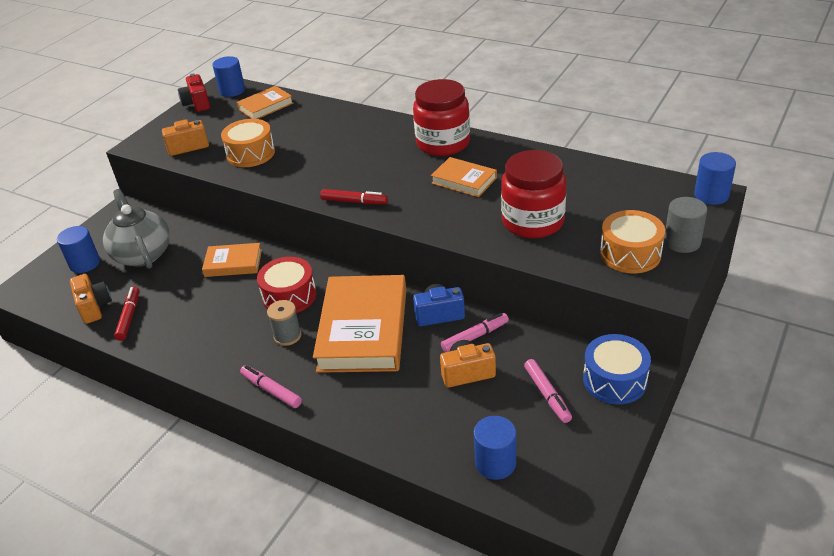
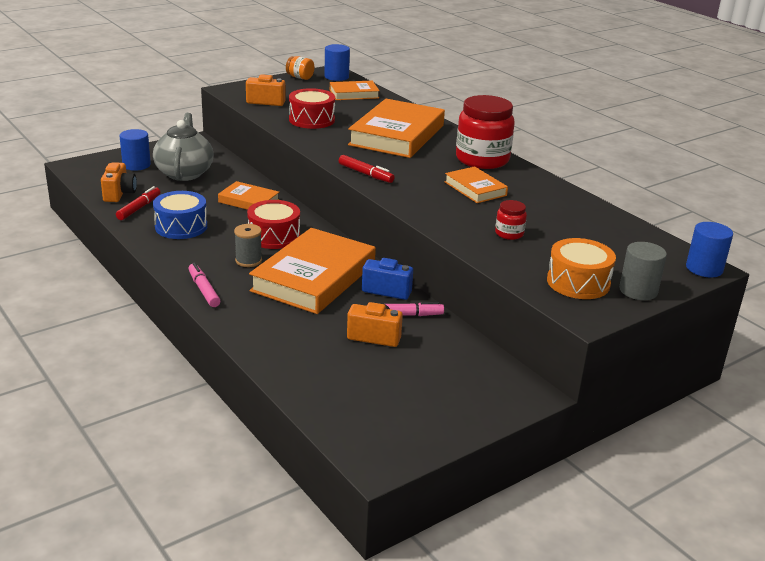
camera: 20 degrees right, 10 degrees down
red camera [178,74,210,112] -> orange jar [286,56,314,80]
orange drum [221,119,275,167] -> red drum [289,88,335,129]
blue cylinder [474,416,516,480] -> none
red jar [501,150,566,238] -> red jar [495,200,527,240], size x0.46
pink marker [524,359,572,423] -> none
blue drum [583,334,651,404] -> blue drum moved to [153,191,207,239]
none -> orange book [348,99,445,158]

